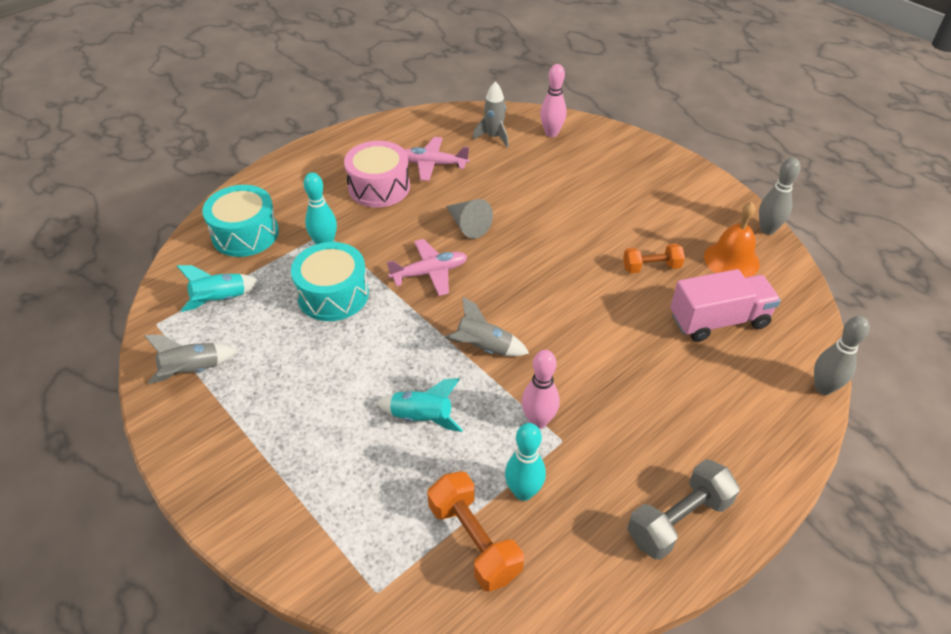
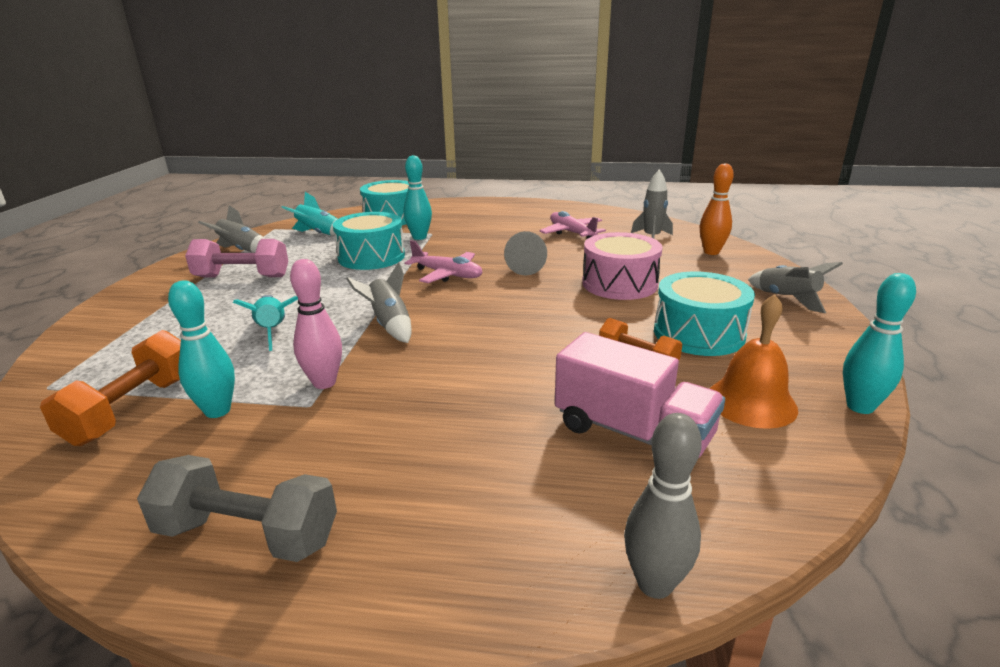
camera: 50 degrees right, 20 degrees down
pink drum [344,141,410,207] -> pink drum moved to [582,232,663,300]
pink bowling pin [540,64,567,137] -> orange bowling pin [700,163,734,255]
grey bowling pin [759,158,800,235] -> turquoise bowling pin [843,273,916,414]
none -> pink dumbbell [185,239,288,277]
none -> turquoise drum [654,271,755,356]
none -> grey rocket [748,262,843,313]

